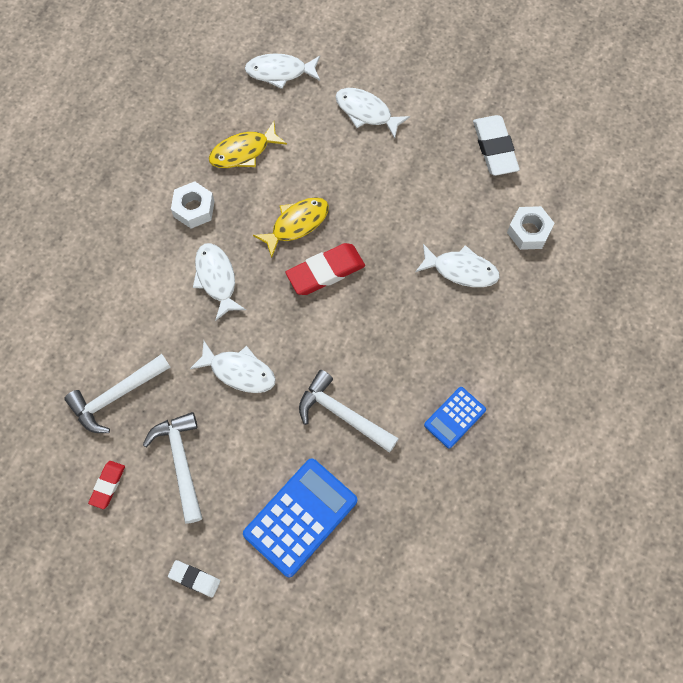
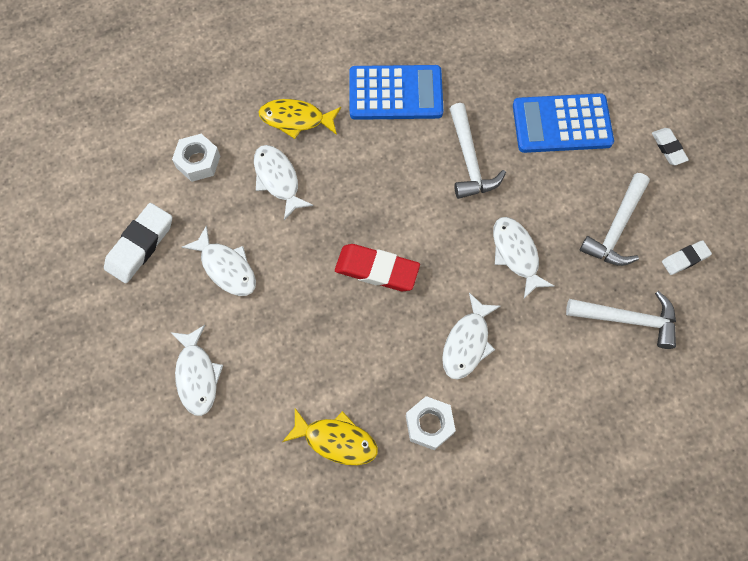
camera: 135 degrees left, 0 degrees up
red eraser [88,461,125,509] -> white eraser [662,240,712,275]
white fish [245,53,320,89] -> white fish moved to [182,225,256,296]
yellow fish [253,197,329,258] -> yellow fish moved to [258,99,341,139]
blue calculator [424,387,486,448] -> blue calculator [349,65,443,120], size x1.78

